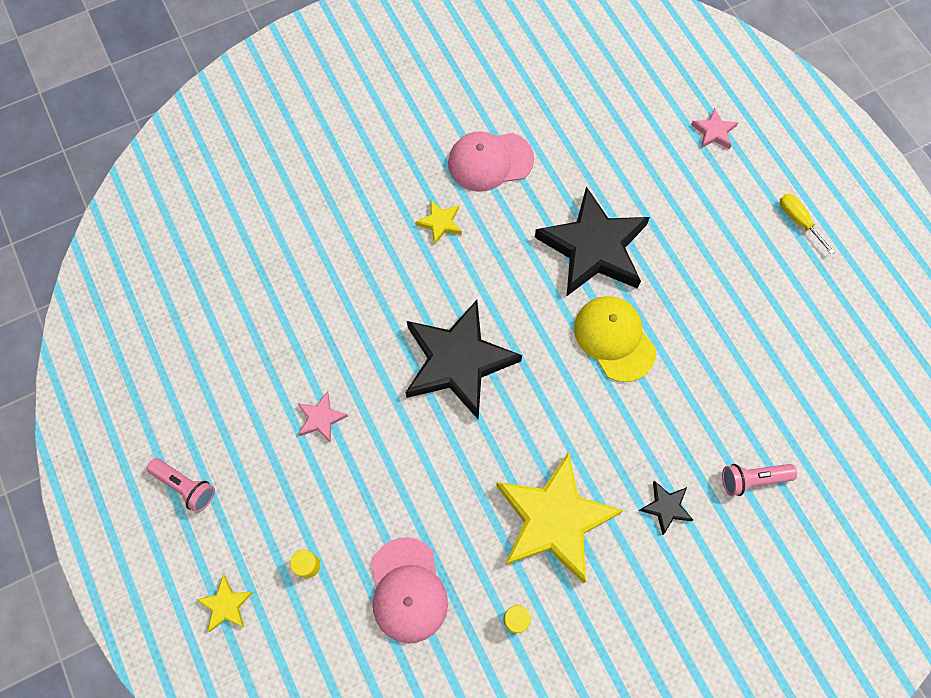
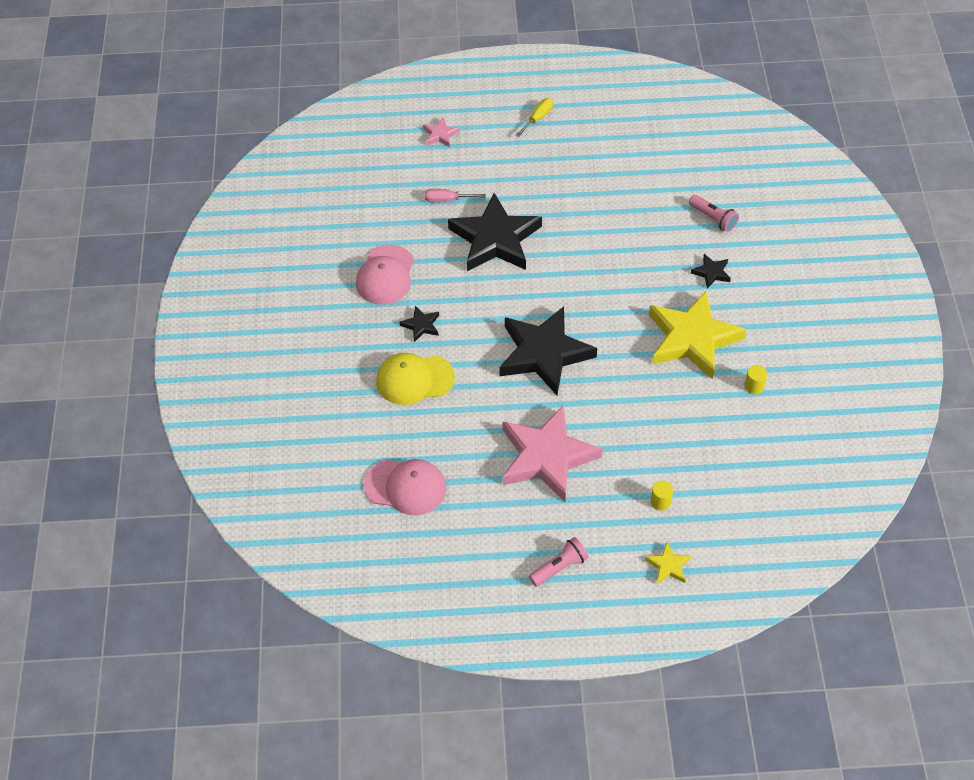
camera: 65 degrees left, 15 degrees down
pink star [298,391,348,443] -> pink star [503,405,603,502], size x2.39
pink cap [371,537,448,643] -> pink cap moved to [364,459,446,516]
yellow star [415,200,462,245] -> black star [400,306,439,342]
yellow cap [574,296,656,382] -> yellow cap moved to [376,353,455,405]
pink flashlight [722,464,797,496] -> pink flashlight turned 60 degrees counterclockwise [689,195,739,232]
yellow screwdriver [780,193,835,255] -> yellow screwdriver turned 135 degrees clockwise [516,98,553,137]
none -> pink screwdriver [425,189,486,202]

